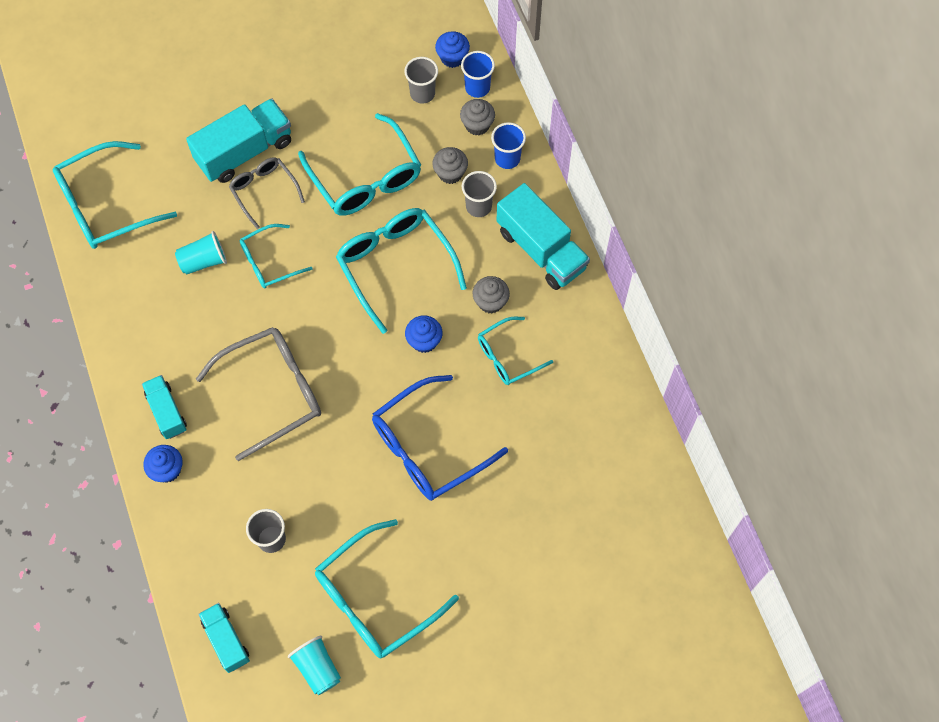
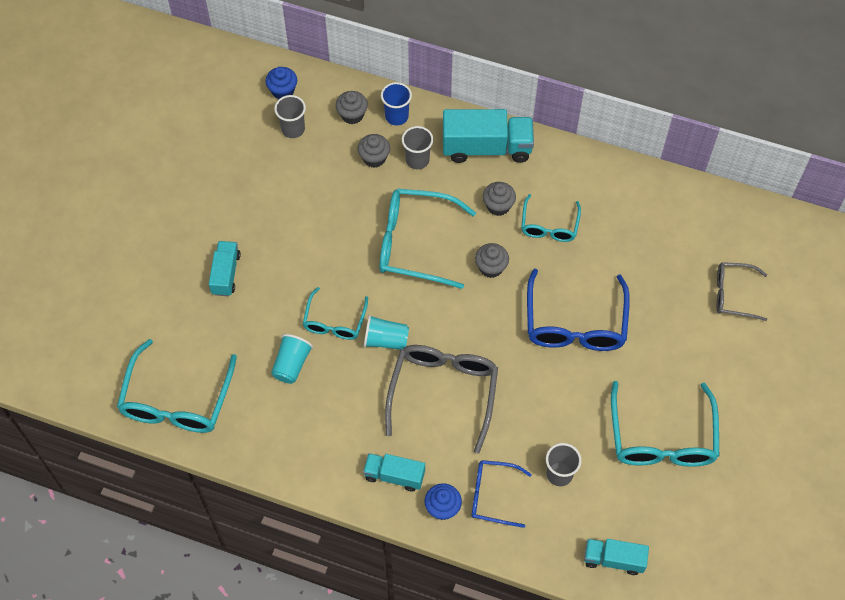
camera: 50 degrees left, 5 degrees down
turquoise truck [186,99,291,183] -> turquoise truck [209,241,241,296], size x0.58
grey glasses [229,157,305,229] -> grey glasses moved to [717,262,767,321]
turquoise cup [288,636,341,695] -> turquoise cup moved to [363,315,409,350]
turquoise glasses [298,113,421,216] -> none
blue cupcake [405,315,443,353] -> grey cupcake [475,243,509,278]
blue cup [461,51,495,98] -> none
none -> blue glasses [472,460,532,528]

